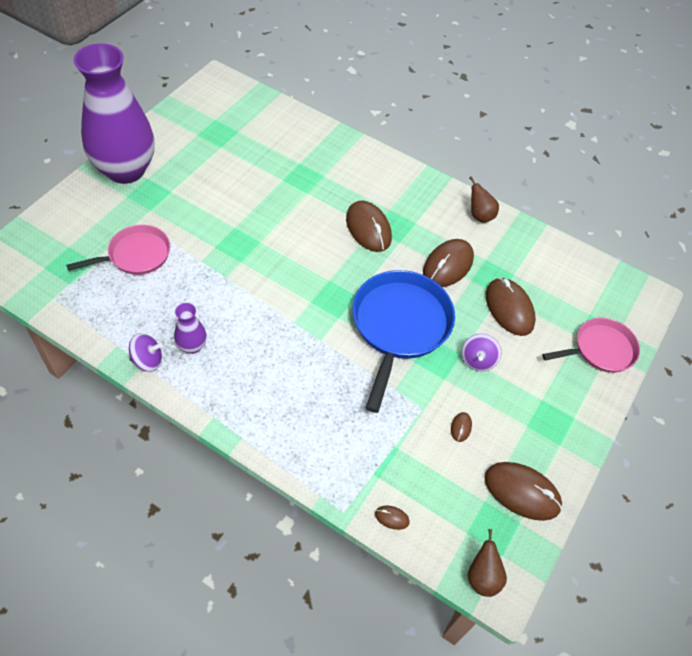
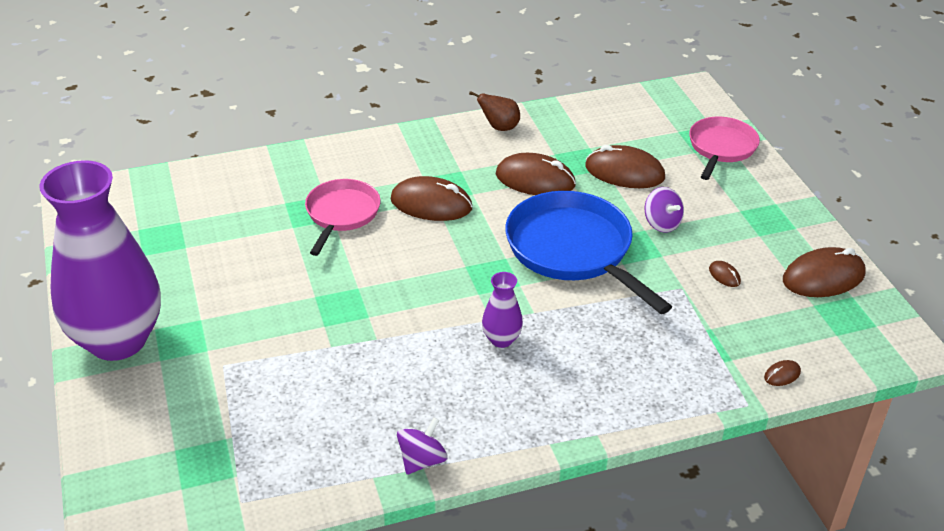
camera: 45 degrees left, 15 degrees down
pink pan [66,225,170,275] -> pink pan moved to [305,179,381,256]
purple vase [174,303,207,354] -> purple vase moved to [482,272,523,348]
brown mouse [423,239,474,287] -> brown mouse turned 60 degrees counterclockwise [496,153,576,195]
brown pear [468,529,507,597] -> none

